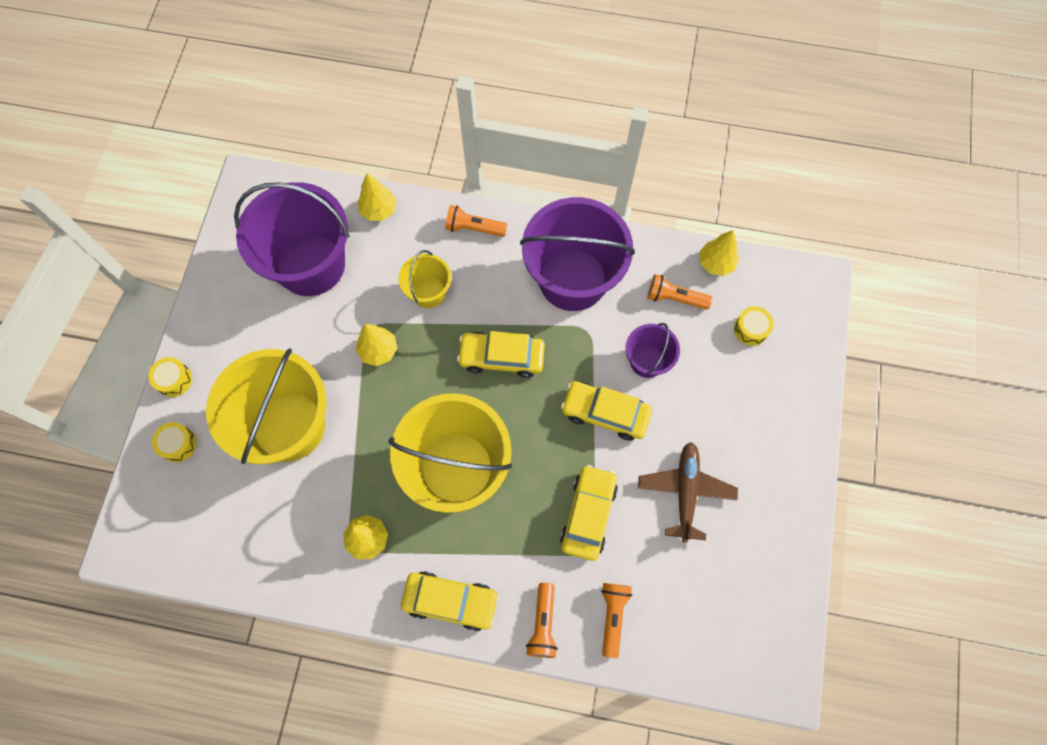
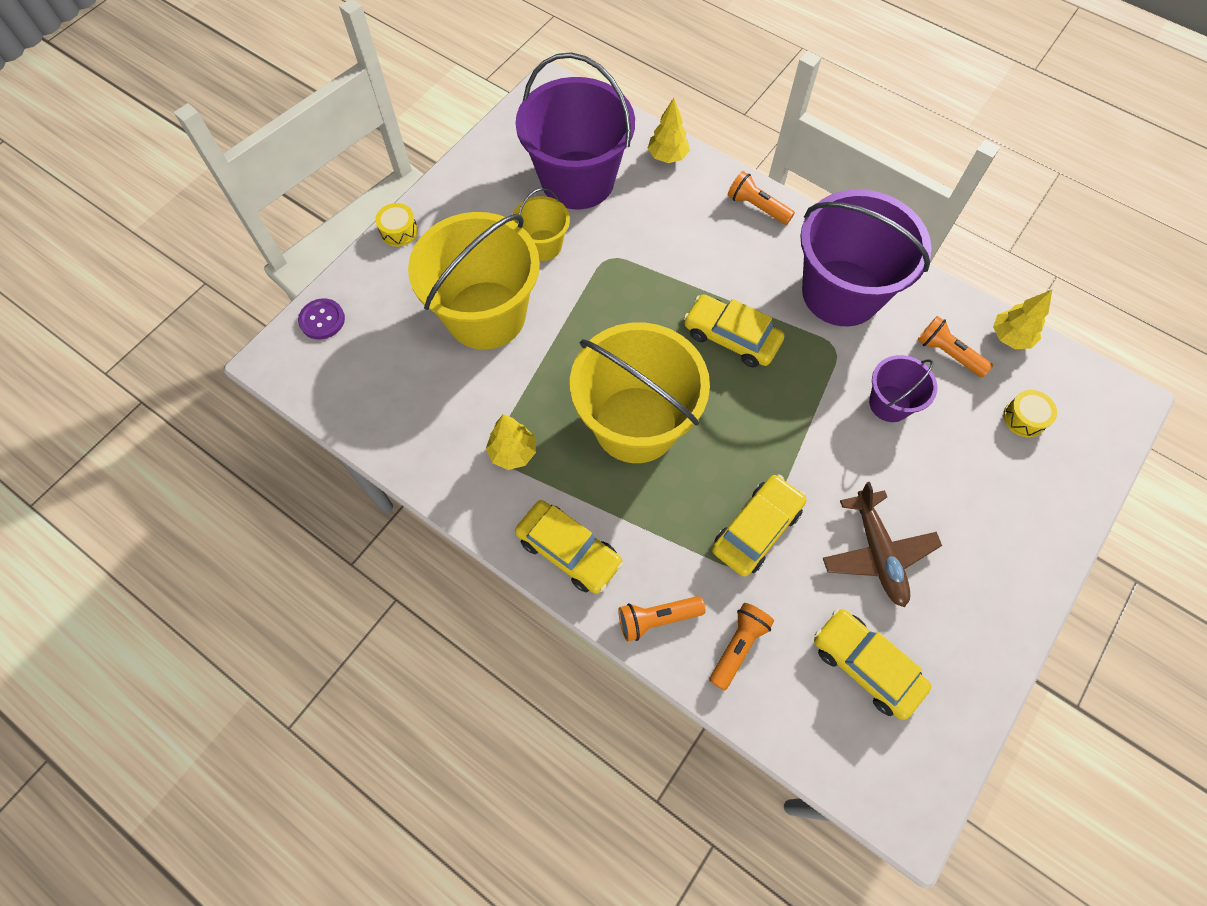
camera: 25 degrees right, 5 degrees down
yellow drum [152,422,197,462] -> none
yellow tree [356,324,397,366] -> none
yellow bucket [399,250,451,308] -> yellow bucket moved to [512,188,570,261]
orange flashlight [526,583,558,658] -> orange flashlight turned 45 degrees clockwise [618,596,706,642]
yellow car [561,381,652,441] -> yellow car moved to [814,609,931,720]
brown plane [638,442,738,543] -> brown plane turned 135 degrees clockwise [823,482,942,607]
none -> purple button [298,299,345,339]

